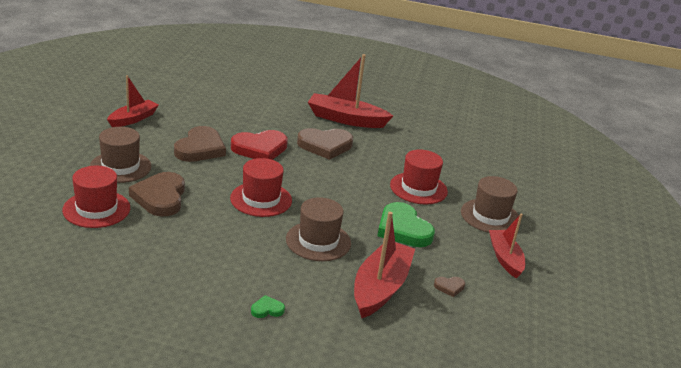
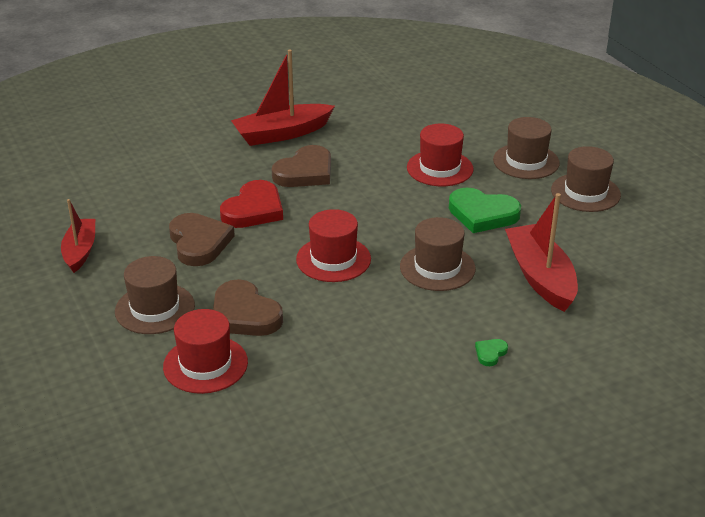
camera: 35 degrees left, 5 degrees up
brown heart [434,277,465,297] -> none
red boat [489,214,525,278] -> brown hat [551,146,621,212]

